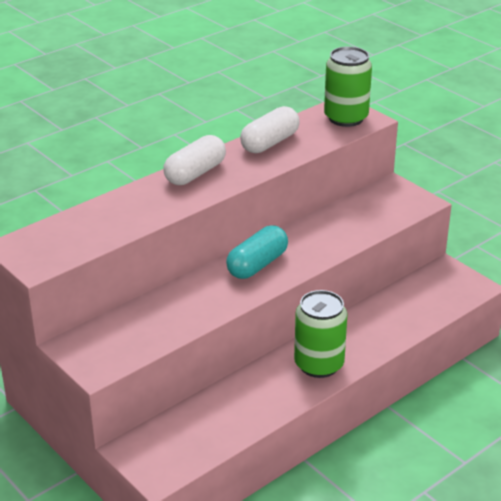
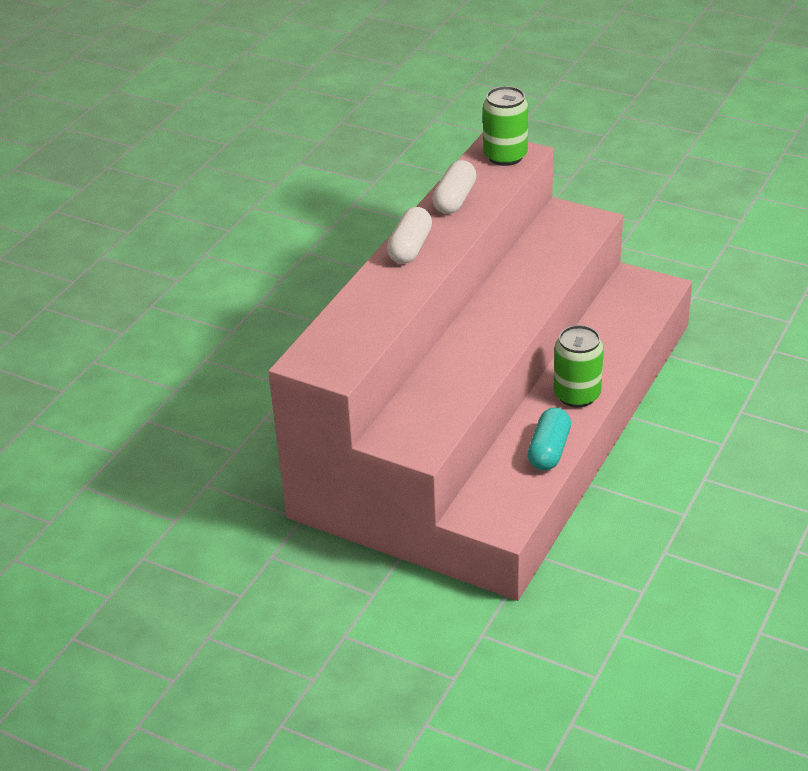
camera: 20 degrees left, 5 degrees up
turquoise capsule [226,225,288,279] -> turquoise capsule moved to [528,407,571,471]

